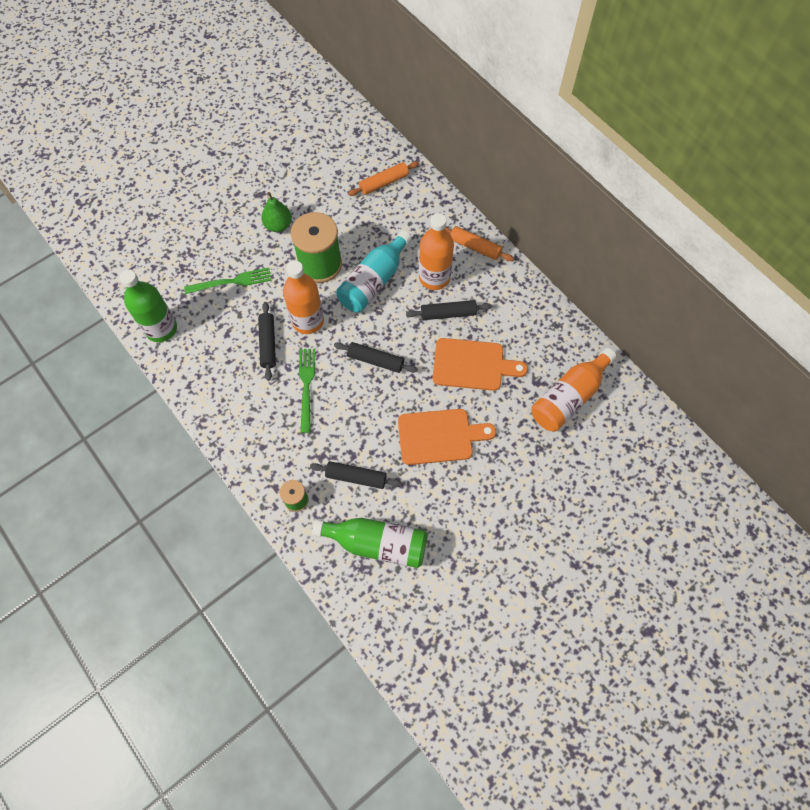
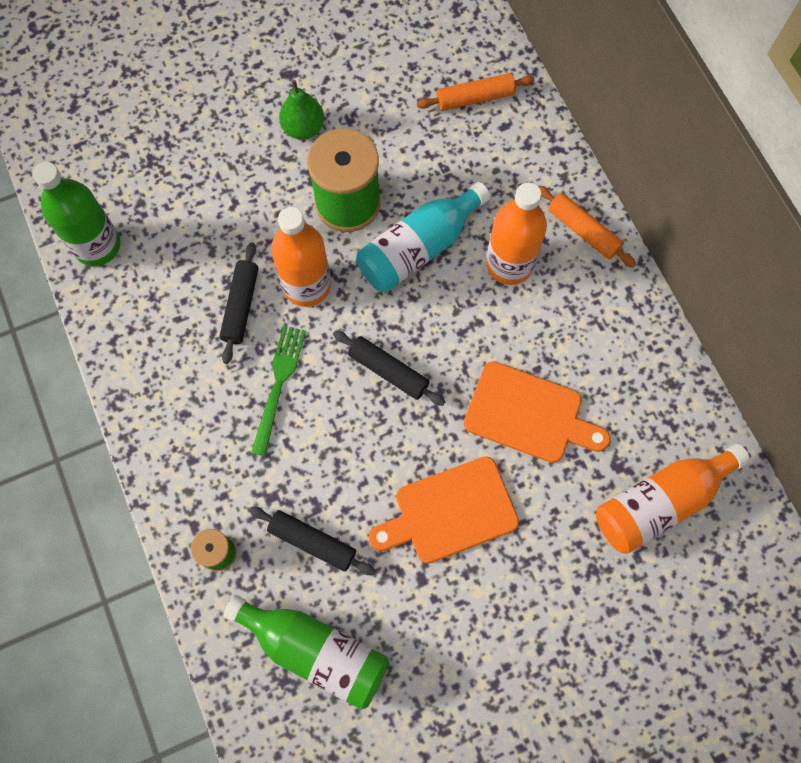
camera: 15 degrees right, 5 degrees up
green fork [184,268,272,294] -> none
orange cutting board [398,409,496,465] -> orange cutting board turned 150 degrees clockwise [369,456,519,563]
black rolling pin [406,300,492,320] -> none

